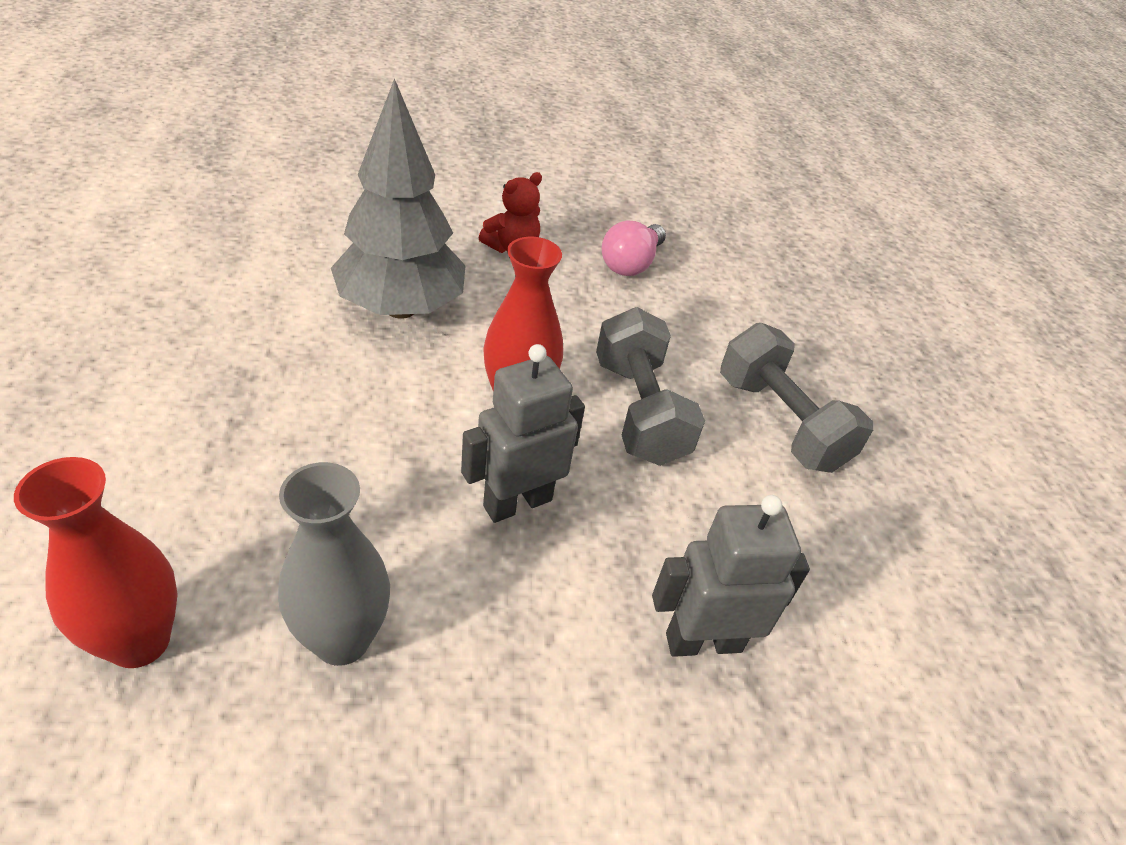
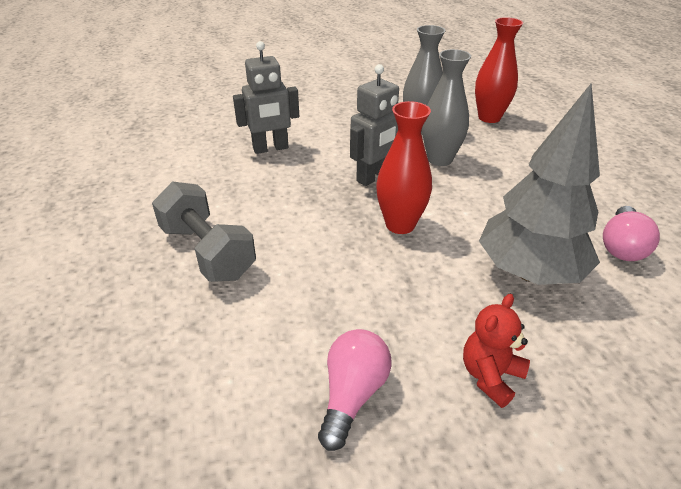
camera: 175 degrees right, 5 degrees down
grey dumbbell [596,307,705,466] -> none
none -> grey vase [422,49,471,166]
none -> pink light bulb [603,206,660,261]

